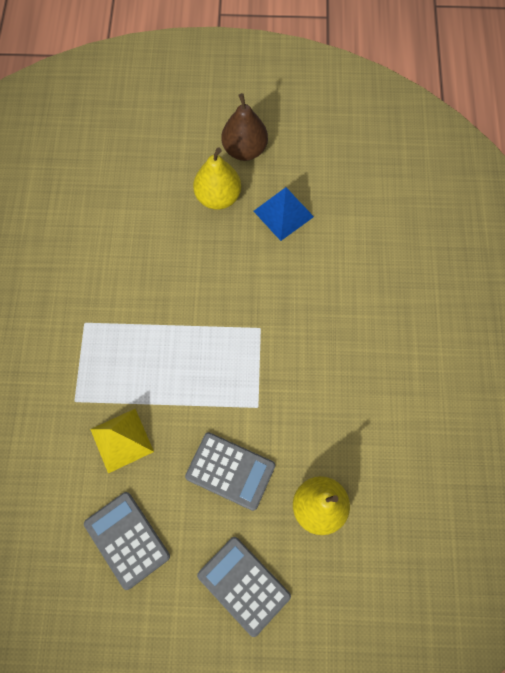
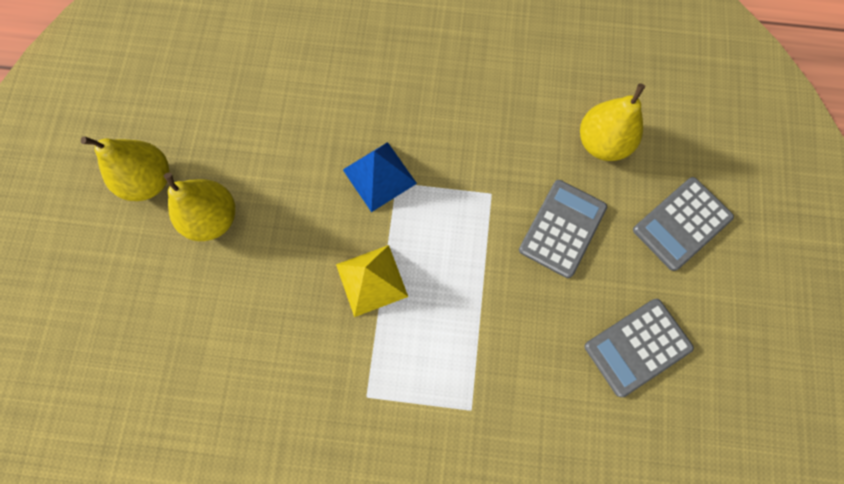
camera: 85 degrees left, 5 degrees up
yellow pyramid [90,409,154,473] -> yellow pyramid moved to [336,245,408,317]
brown pear [222,93,268,161] -> yellow pear [81,136,169,201]
blue pyramid [254,187,314,241] -> blue pyramid moved to [343,142,417,212]

